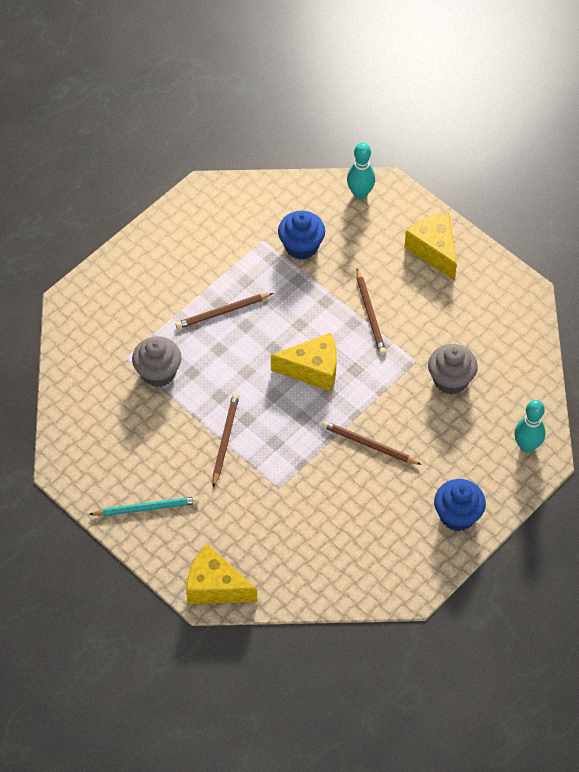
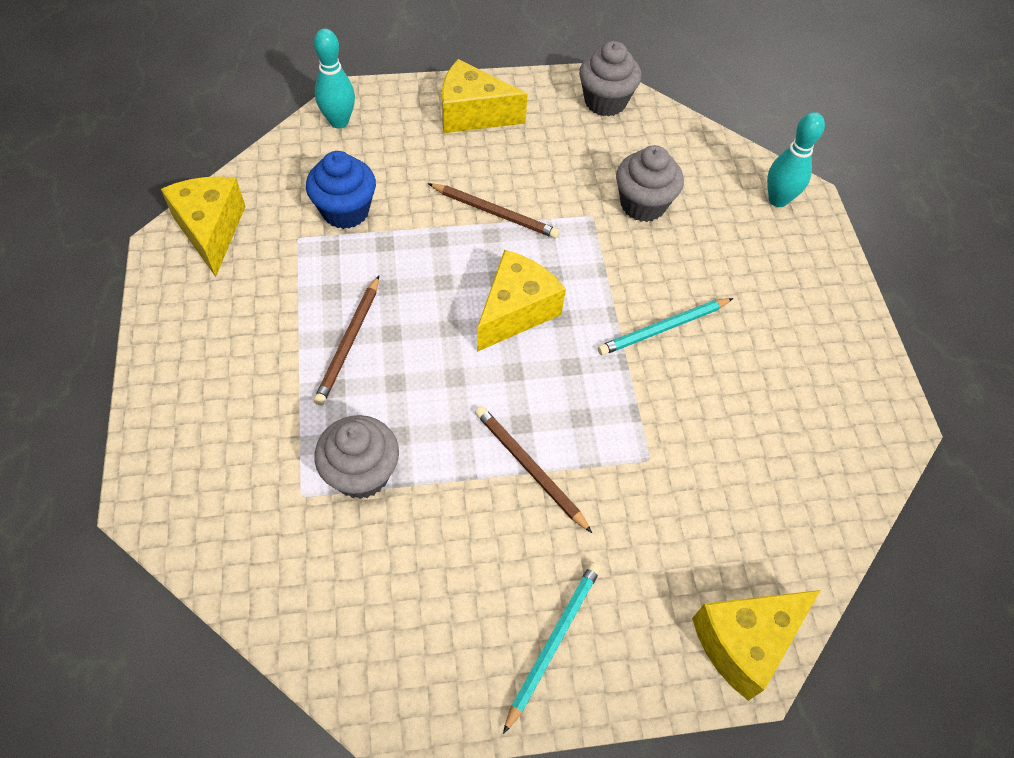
camera: 55 degrees left, 0 degrees up
brown pencil [321,421,422,465] -> turquoise pencil [598,298,733,355]
blue cupcake [434,479,486,531] -> none
none -> yellow cheese [161,176,246,277]
none -> grey cupcake [579,41,641,117]

